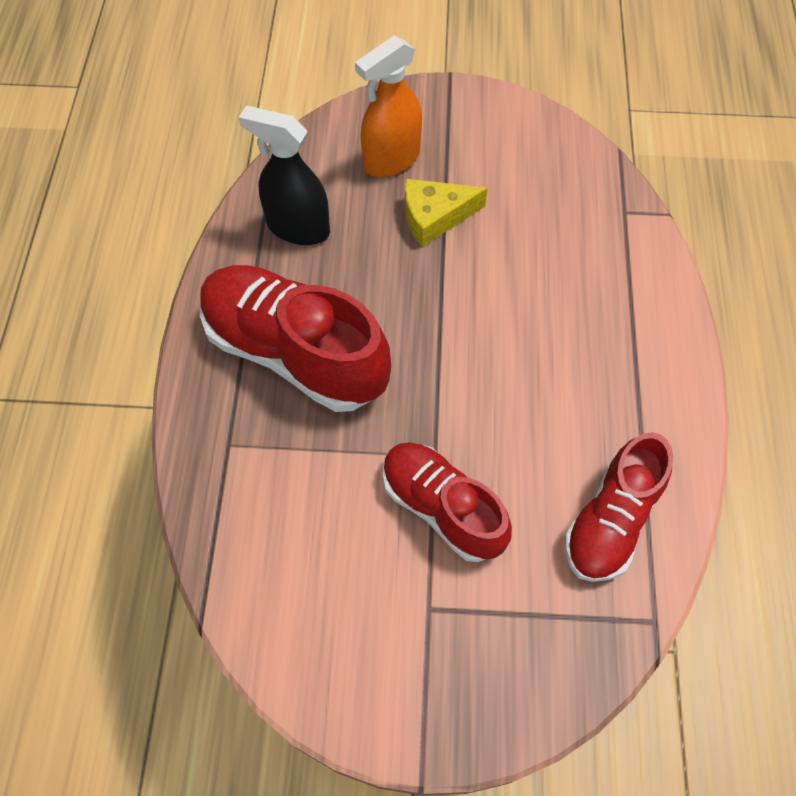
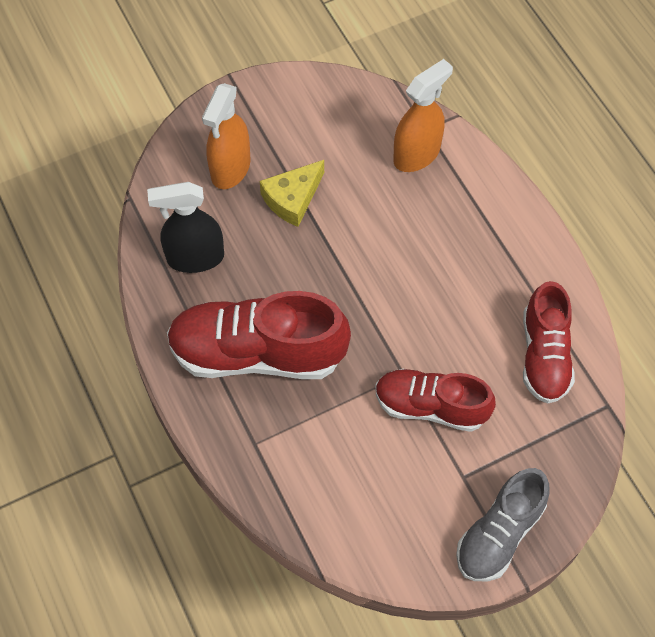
camera: 30 degrees left, 0 degrees up
none -> orange spray bottle [393,59,453,172]
none -> grey shoe [456,468,549,581]

